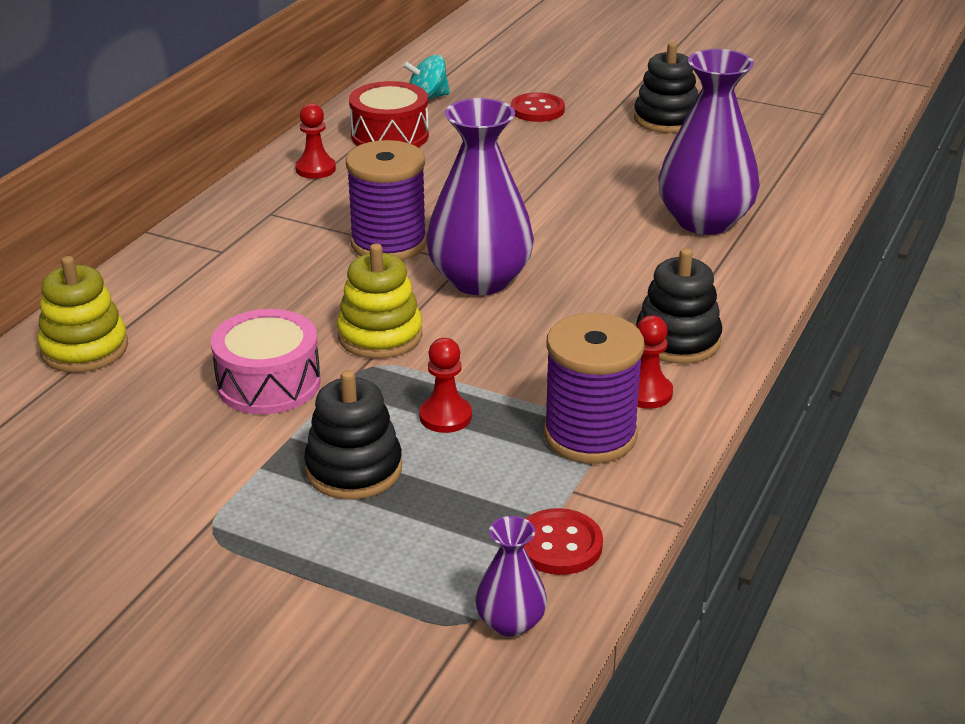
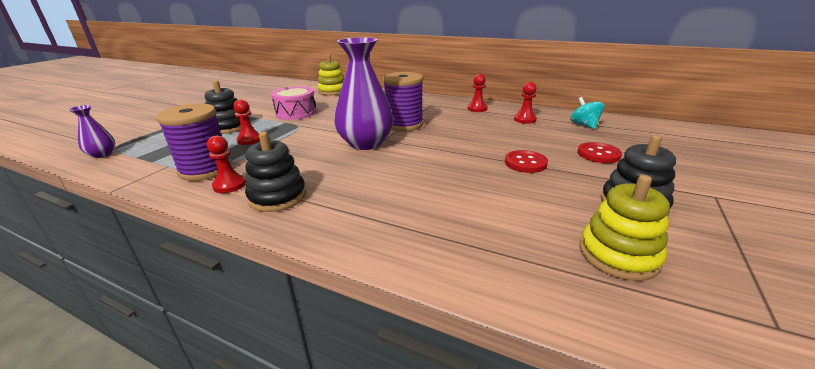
camera: 90 degrees right, 5 degrees down
yellow stacking toy [337,244,422,359] -> yellow stacking toy moved to [579,175,670,281]
red drum [349,81,429,147] -> red pawn [514,82,537,124]
red button [524,508,603,575] -> red button moved to [505,150,548,173]
purple vase [658,49,760,235] -> none

